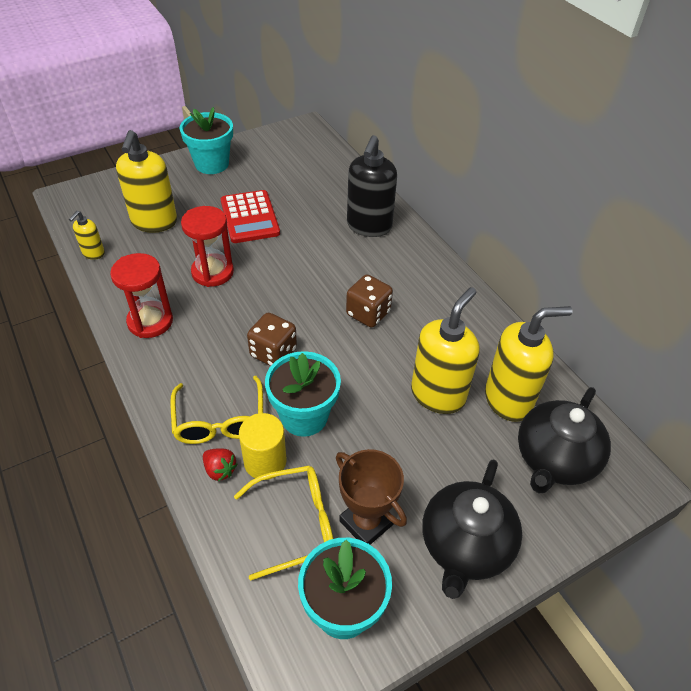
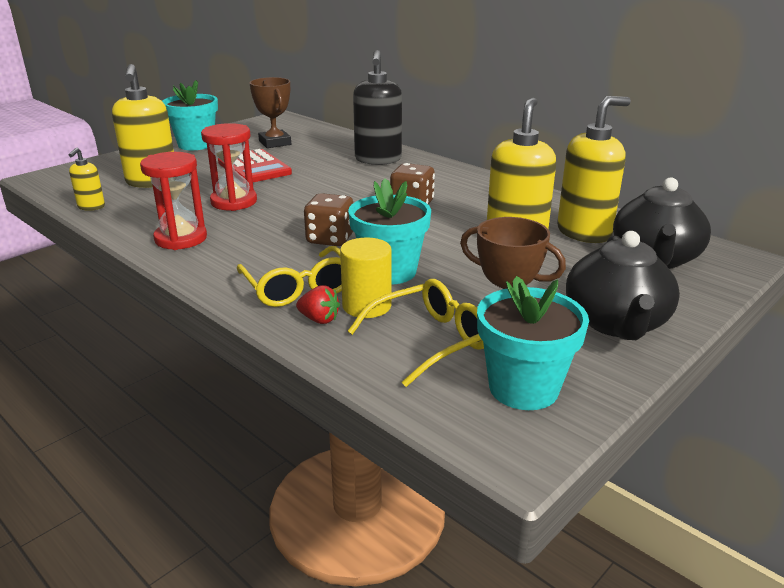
camera: 15 degrees left, 20 degrees down
none -> brown trophy [250,77,291,148]

